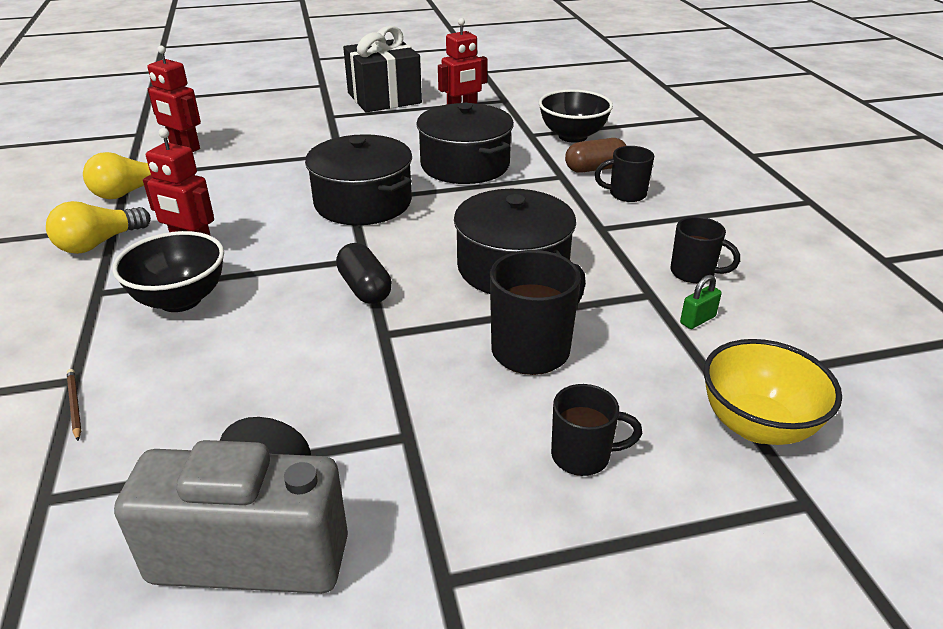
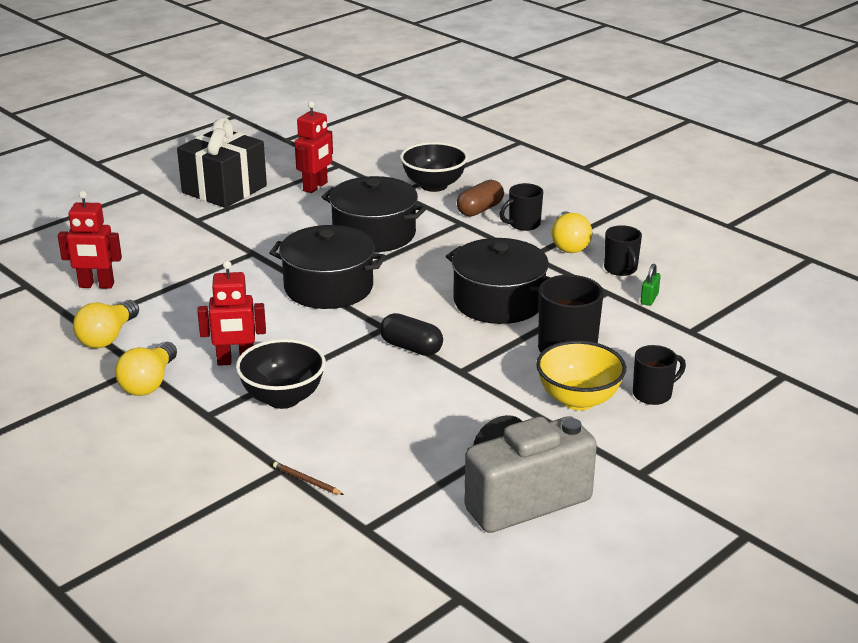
camera: 30 degrees left, 5 degrees down
black mug [670,217,740,283] -> black mug turned 75 degrees clockwise [604,225,642,276]
yellow bowl [704,339,842,445] -> yellow bowl moved to [536,340,626,410]
none -> yellow light bulb [551,211,592,253]

